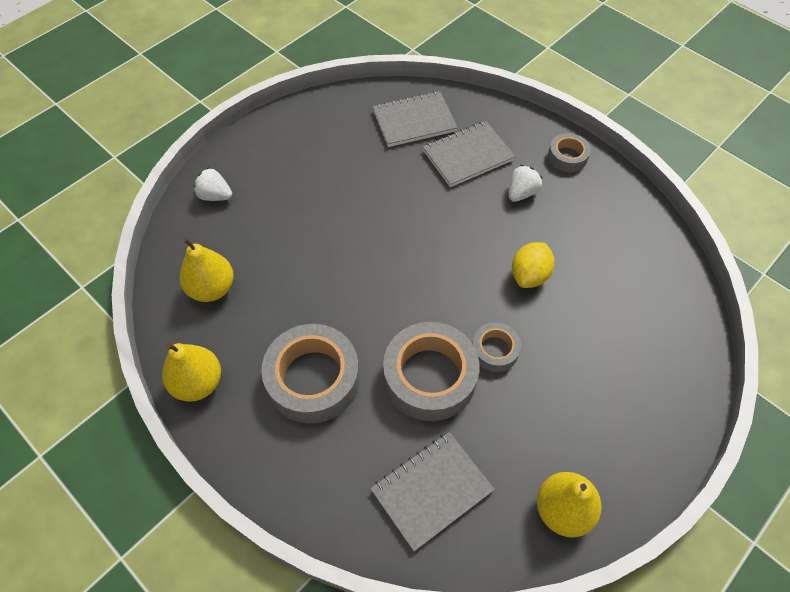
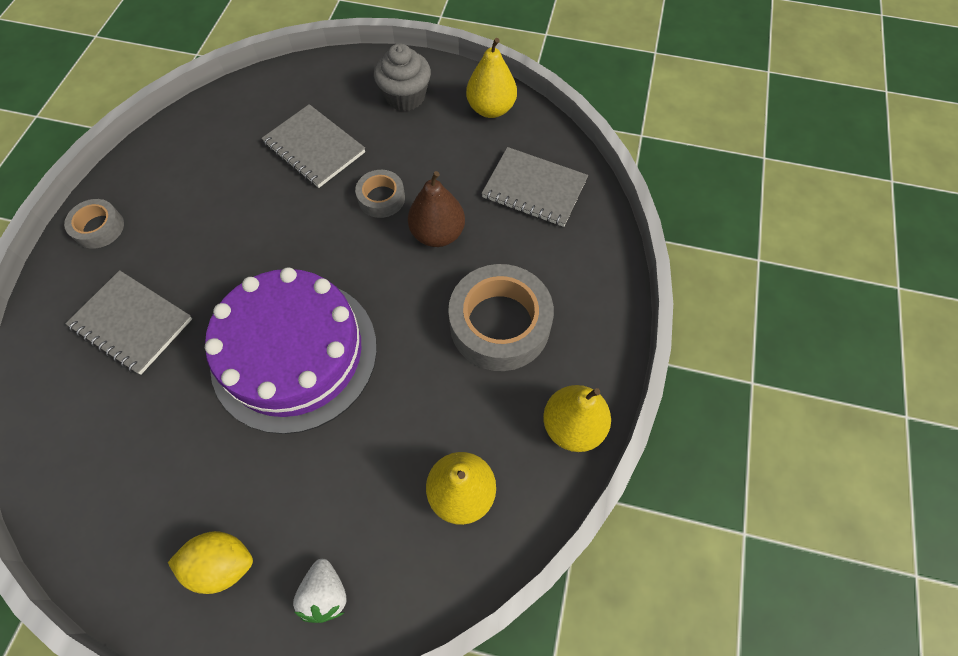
camera: 120 degrees left, 5 degrees up
grey notebook [372,91,458,147] -> grey notebook moved to [261,104,365,188]
grey tape [383,322,480,421] -> brown pear [408,171,465,247]
white strawberry [509,164,543,202] -> none
yellow lemon [512,242,555,288] -> yellow lemon moved to [168,531,253,594]
none -> purple cake [205,267,377,434]
none -> grey cupcake [374,44,431,111]

